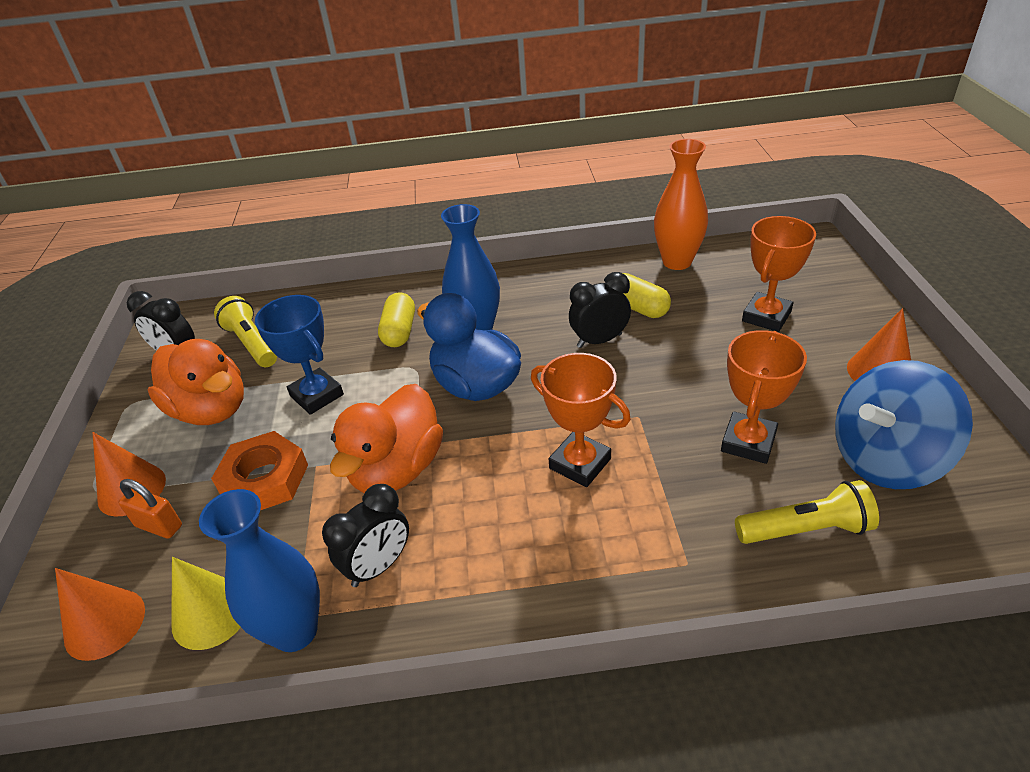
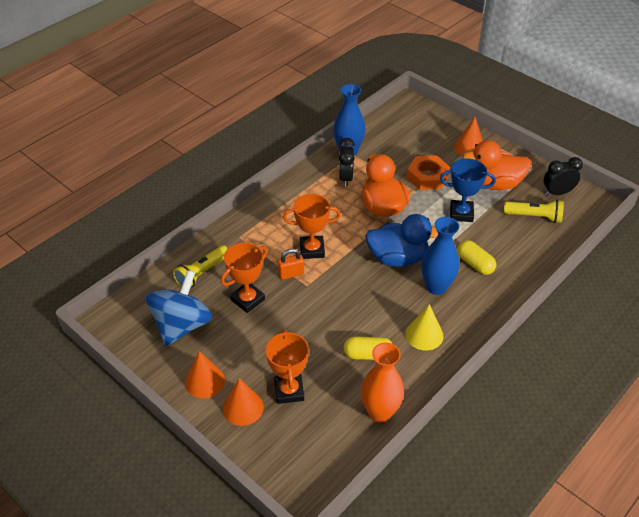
camera: 135 degrees right, 5 degrees up
orange cone [55,568,145,661] -> orange cone moved to [223,378,264,426]
orange padlock [118,479,182,539] -> orange padlock moved to [278,249,304,280]
yellow cone [171,557,241,650] -> yellow cone moved to [405,304,444,350]
black clock [569,272,631,348] -> none
orange trophy [721,330,807,464] -> orange trophy turned 60 degrees clockwise [221,243,267,313]

